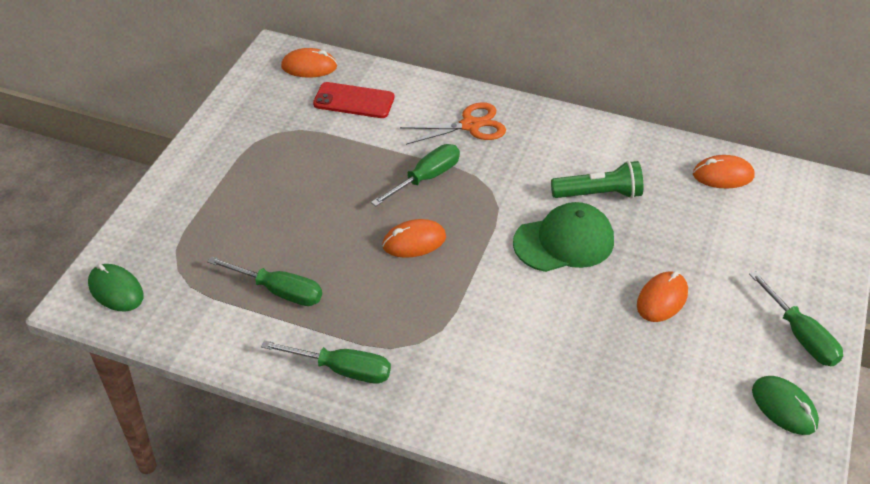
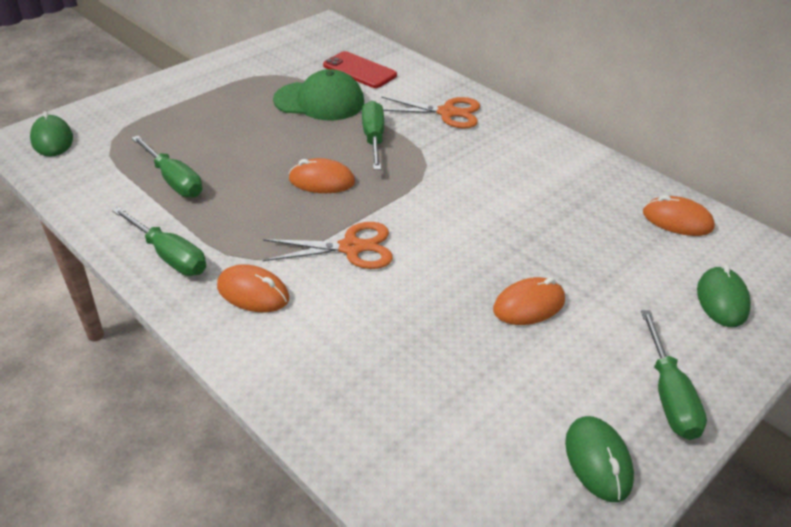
camera: 25 degrees right, 5 degrees down
orange mouse [281,48,337,78] -> orange mouse moved to [217,264,289,313]
green screwdriver [371,144,460,206] -> green screwdriver turned 75 degrees counterclockwise [362,101,384,170]
green cap [513,202,614,272] -> green cap moved to [273,69,364,120]
green flashlight [551,161,643,199] -> none
none -> orange scissors [263,222,393,269]
none -> green mouse [697,264,751,327]

